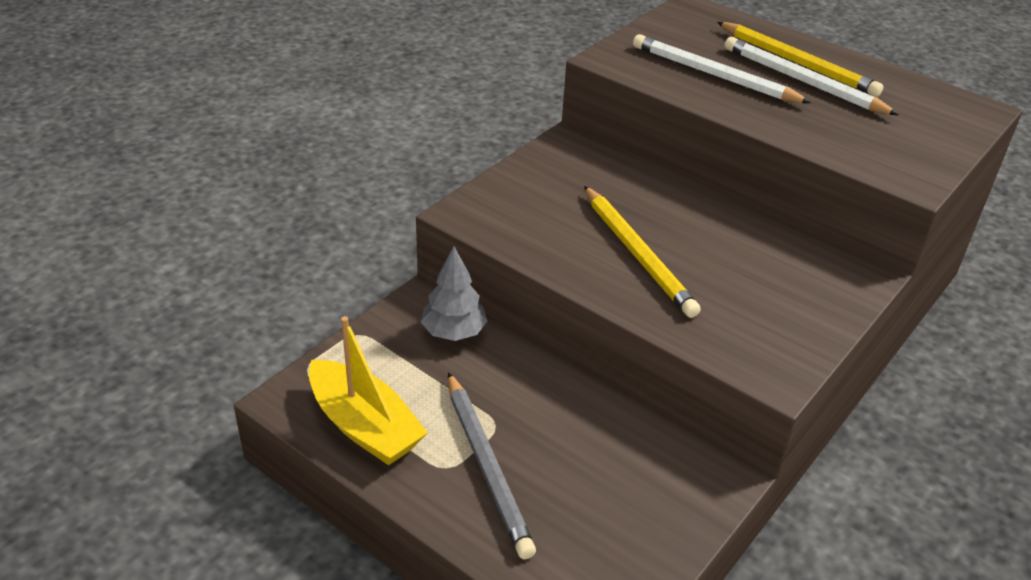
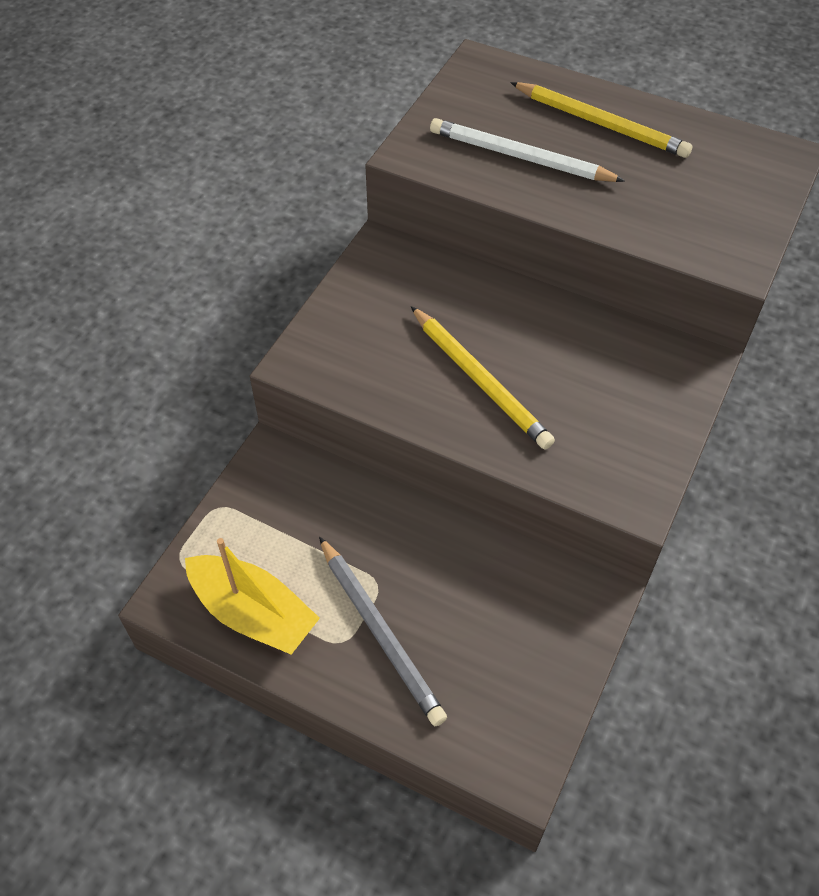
camera: 10 degrees left, 15 degrees up
grey tree [421,246,488,341] -> none
white pencil [725,37,899,115] -> none

